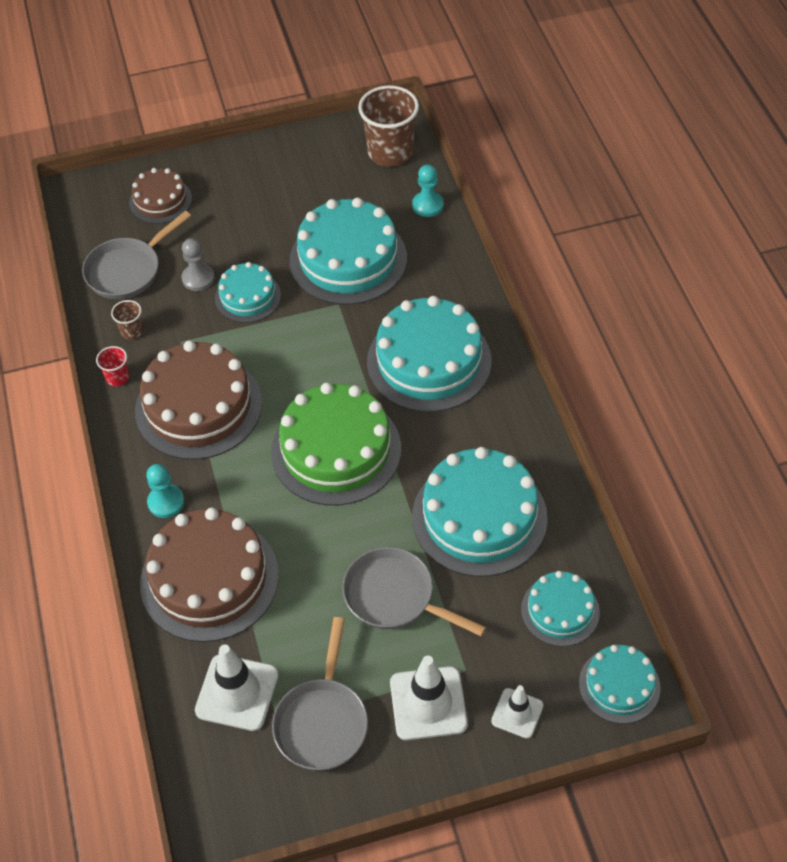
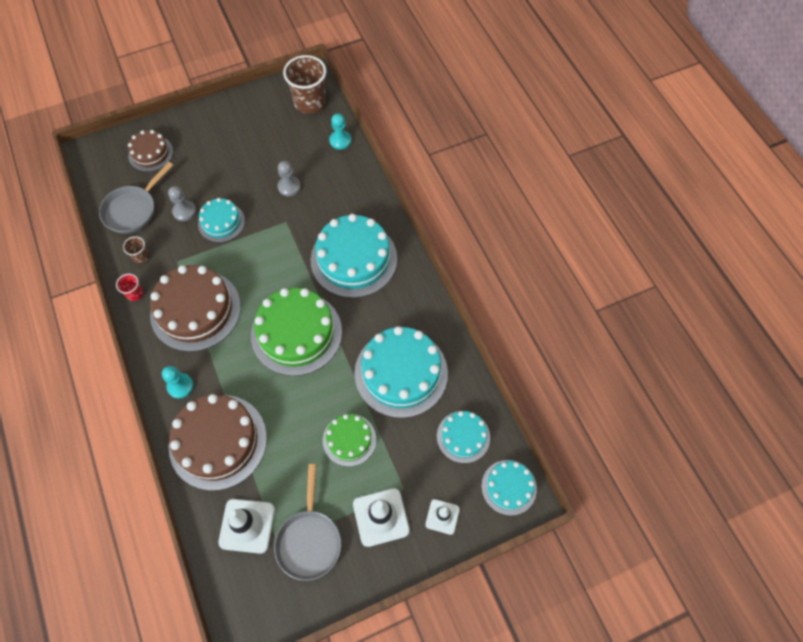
camera: 10 degrees left, 10 degrees up
turquoise cake [289,198,407,305] -> grey pawn [278,161,301,196]
grey pan [342,547,486,636] -> green cake [323,414,376,467]

